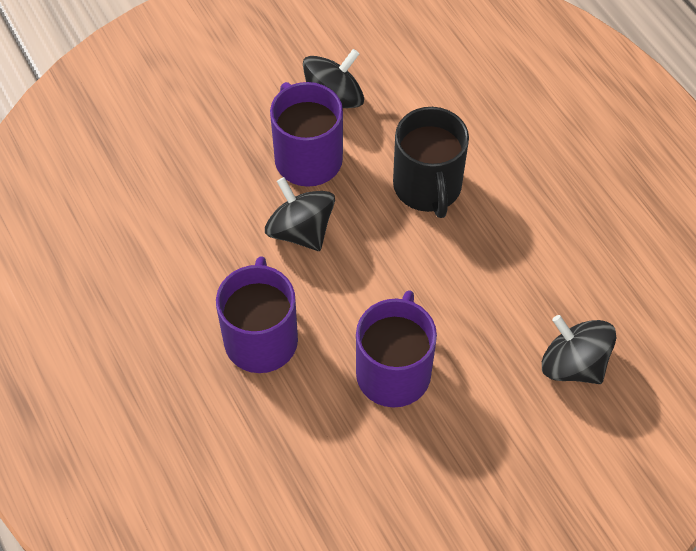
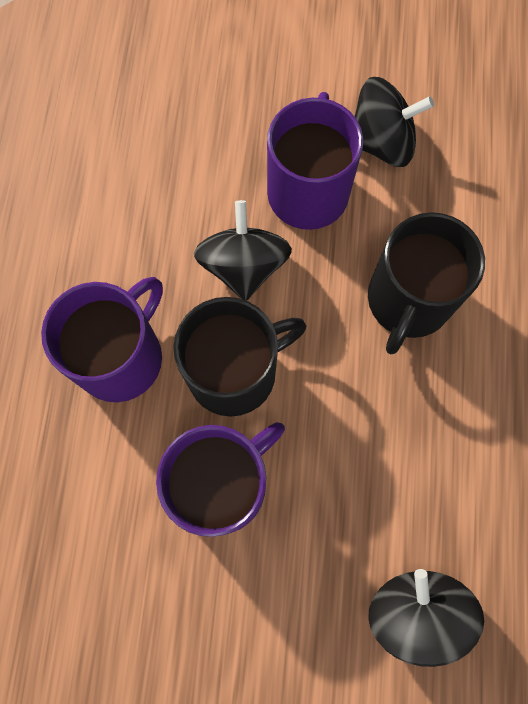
camera: 35 degrees right, 15 degrees up
none -> black mug [173,297,306,416]

